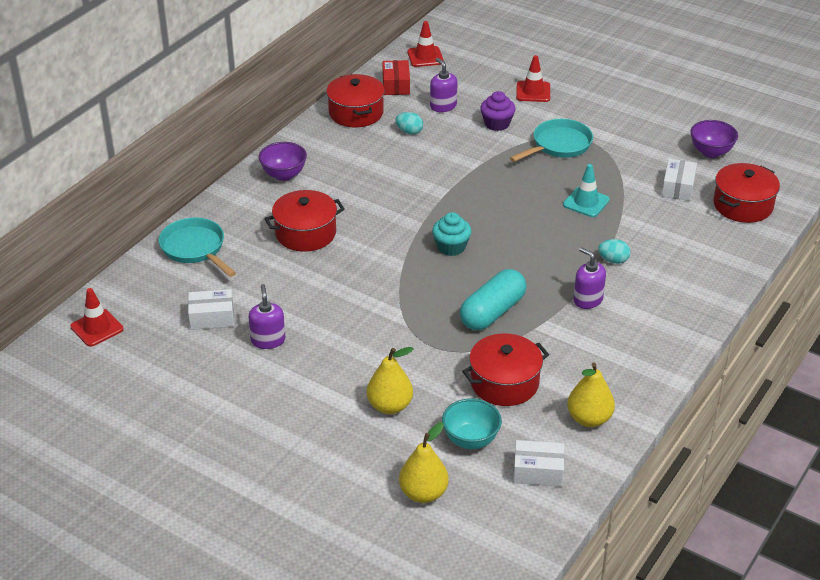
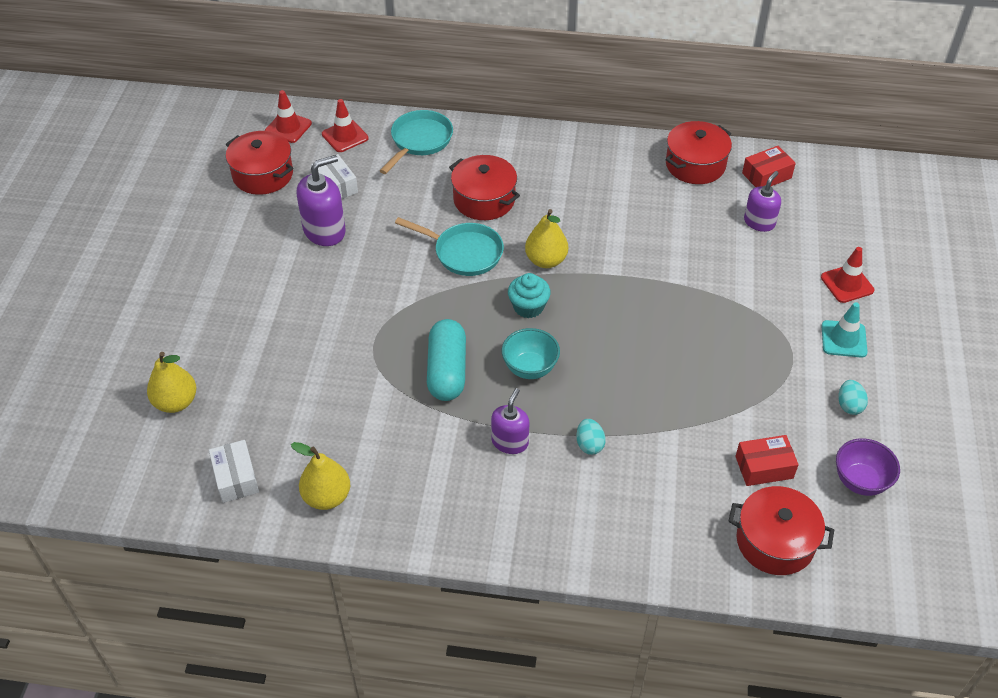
camera: 65 degrees right, 10 degrees up
purple soap dispenser [249,284,285,349] -> purple soap dispenser [297,155,346,246], size x1.53
purple bowl [258,142,307,181] -> none
yellow pear [367,347,414,414] -> yellow pear moved to [525,209,568,268]
turquoise egg [396,112,423,135] -> turquoise egg moved to [839,380,868,415]
red traffic cone [407,21,444,67] -> red traffic cone moved to [322,99,368,152]
turquoise bowl [442,399,502,449] -> turquoise bowl moved to [502,328,560,379]
turquoise capsule [460,269,527,330] -> turquoise capsule turned 75 degrees clockwise [427,319,466,401]
red pot [462,333,549,406] -> red pot moved to [226,131,293,195]
purple cupcake [480,91,515,131] -> none
turquoise pan [510,119,593,162] -> turquoise pan moved to [395,217,504,276]
turquoise traffic cone [563,164,610,217] -> turquoise traffic cone moved to [822,302,868,358]
white box [662,159,697,201] -> red box [735,435,799,486]

